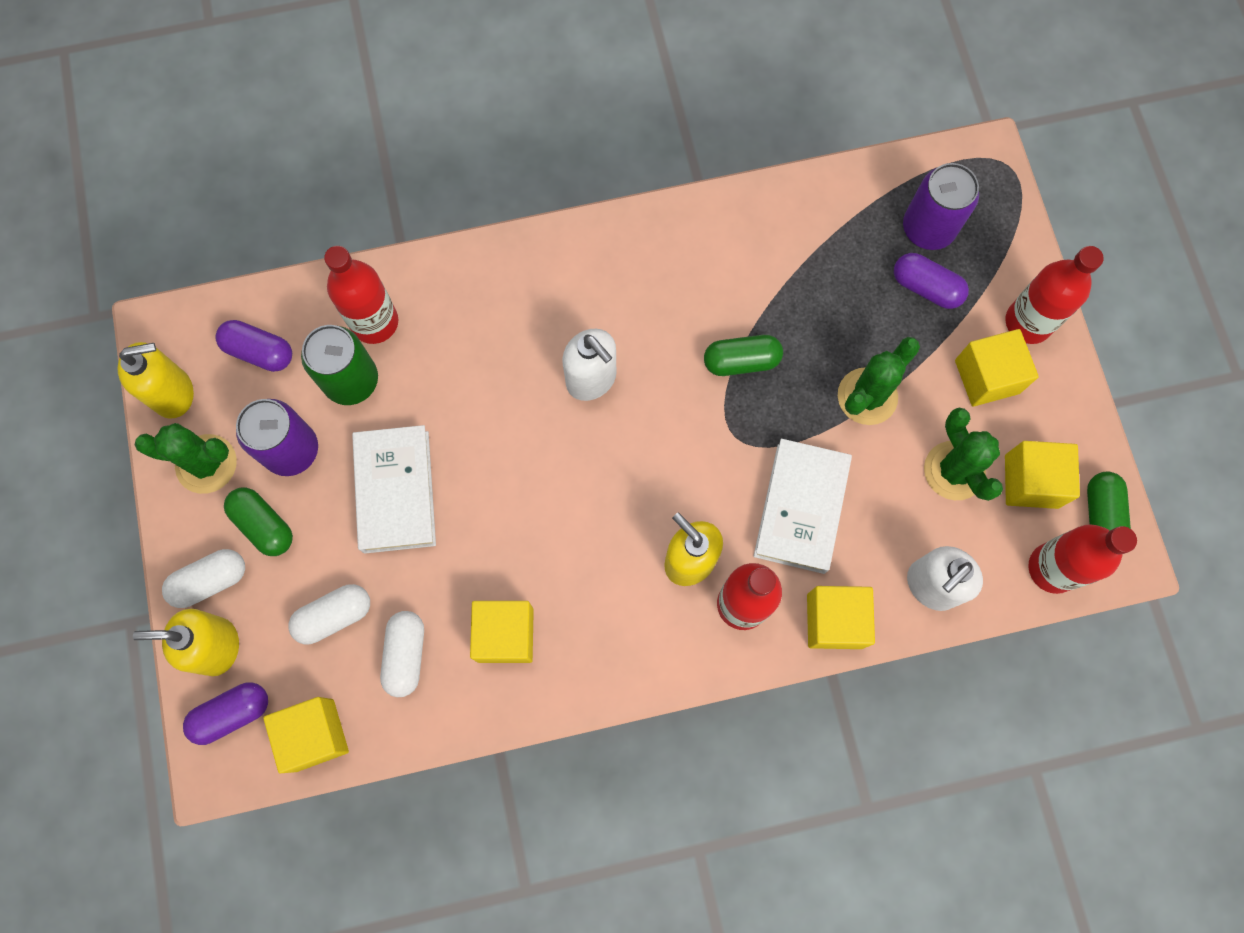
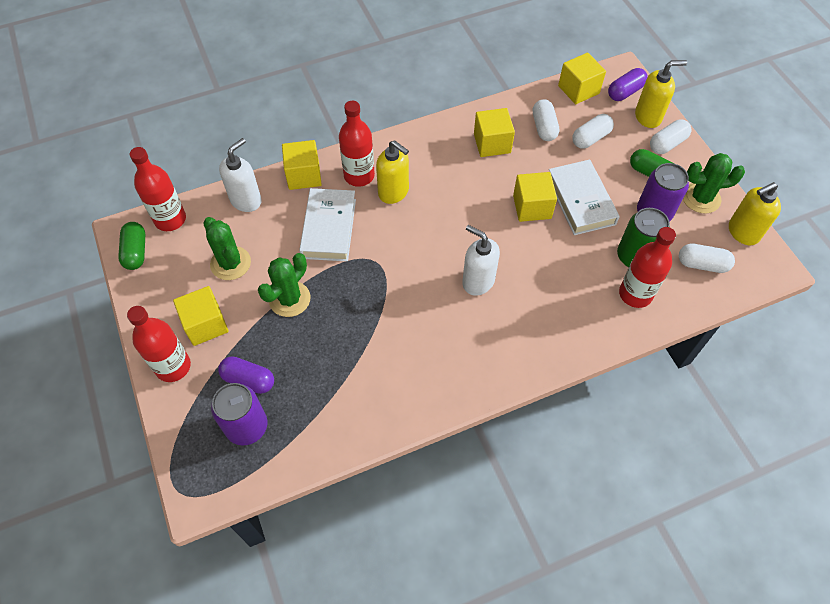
camera: 170 degrees right, 15 degrees down
purple capsule [215,320,292,372] -> white capsule [679,243,735,273]
green capsule [704,335,783,376] -> none
yellow cube [1005,441,1080,509] -> yellow cube moved to [513,172,557,222]

